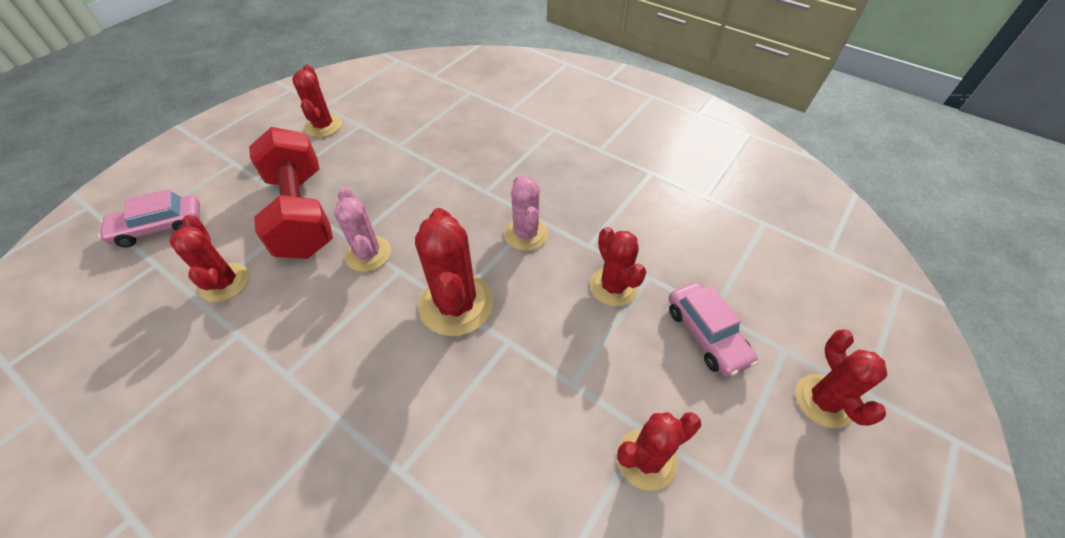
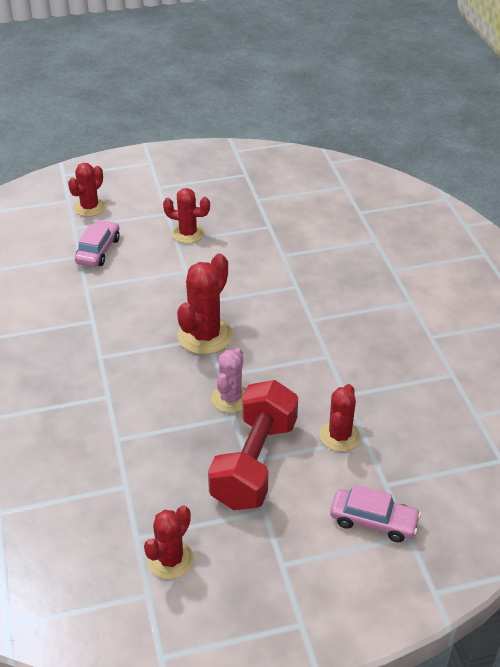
camera: 140 degrees left, 10 degrees down
pink cactus [504,175,548,251] -> none
red cactus [590,227,646,306] -> none

